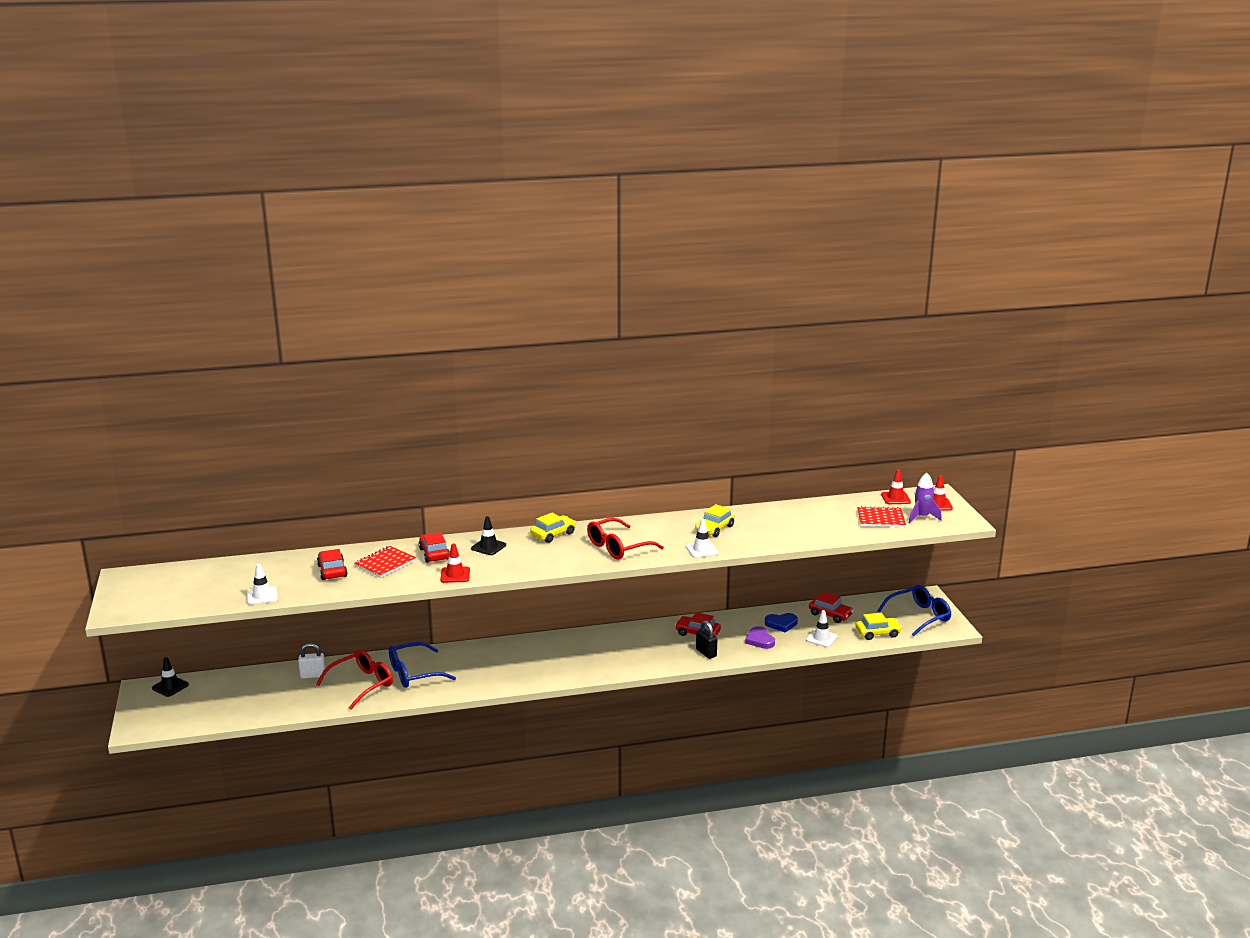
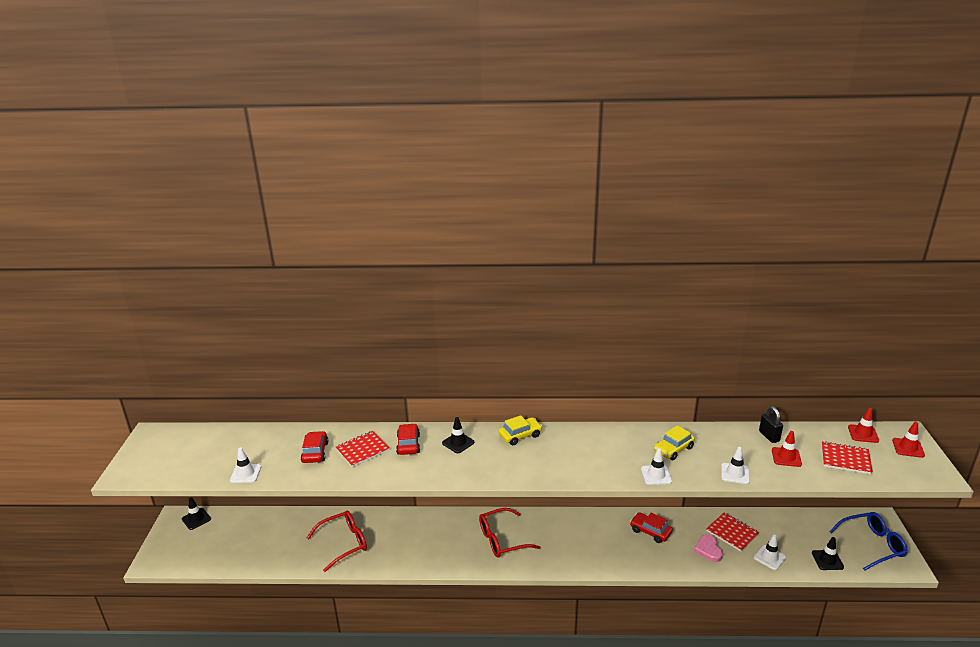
camera: 15 degrees right, 5 degrees up
white padlock [298,643,325,679] -> none
blue glasses [389,642,456,688] -> none
red traffic cone [440,543,470,583] -> red traffic cone moved to [772,431,802,467]
red glasses [587,518,664,559] -> red glasses moved to [479,508,540,558]
black padlock [696,620,717,659] -> black padlock moved to [759,406,783,443]
purple heart [745,626,775,649] -> pink heart [694,534,723,562]
blue heart [765,613,798,633] -> red notebook [706,512,759,552]
red car [809,592,854,623] -> none
yellow car [855,613,902,640] -> black traffic cone [812,537,844,570]
purple rocket [909,473,942,523] -> none
none -> white traffic cone [721,447,750,484]

